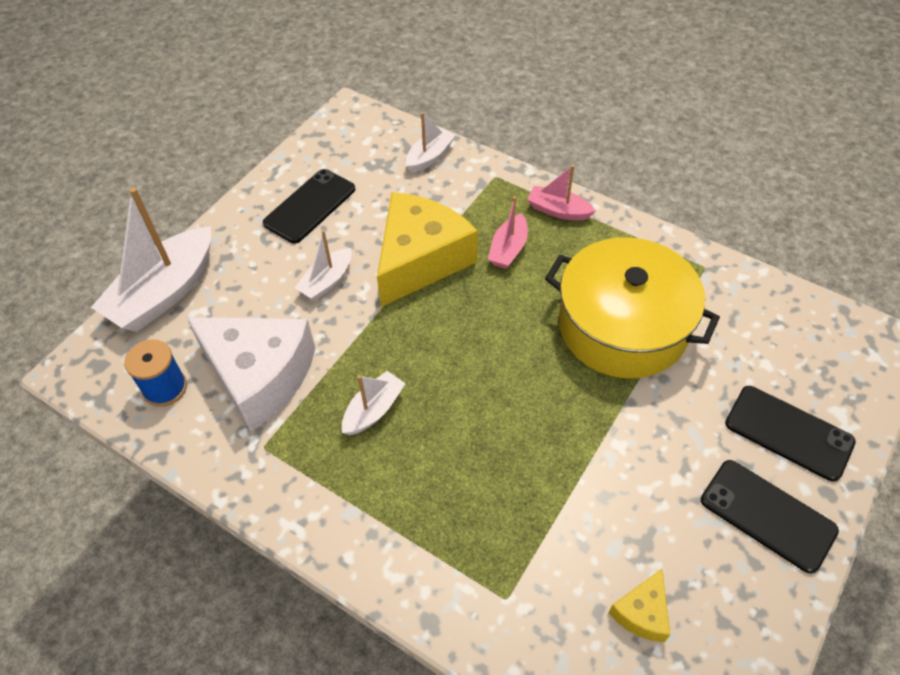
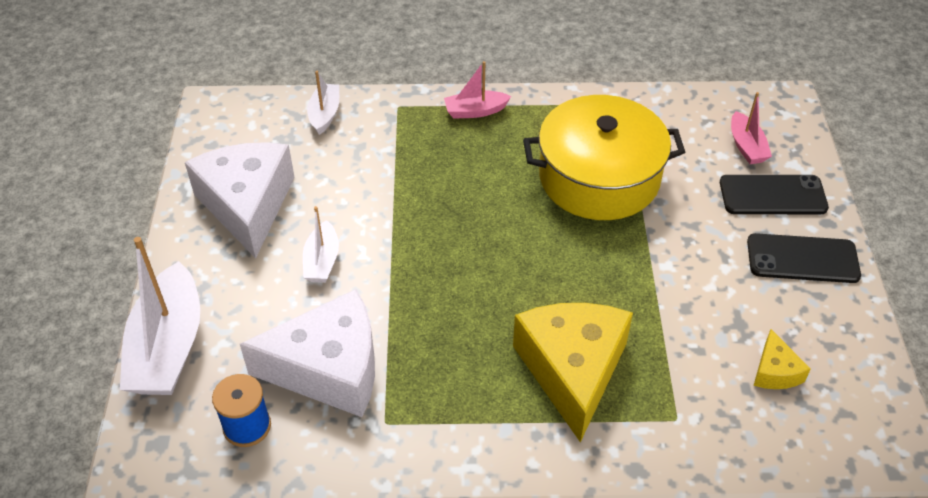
camera: 35 degrees left, 5 degrees down
black phone [263,169,355,243] -> white cheese [185,142,295,258]
white boat [342,371,406,435] -> none
yellow cheese [377,192,478,307] -> yellow cheese moved to [513,303,633,443]
pink boat [488,196,528,269] -> pink boat moved to [731,92,772,164]

